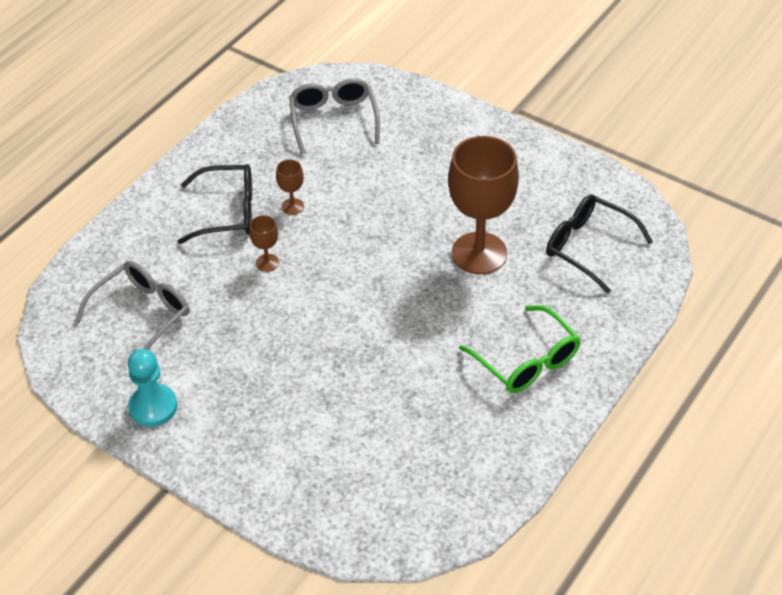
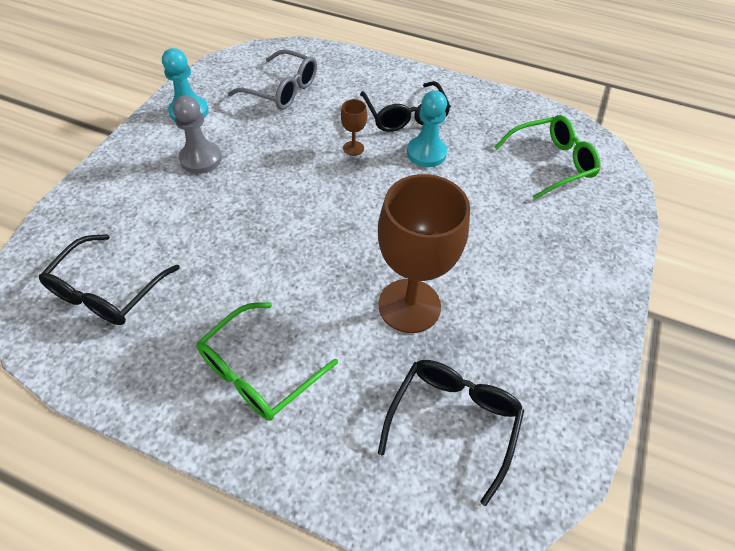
camera: 75 degrees right, 5 degrees up
brown goblet [276,159,304,215] -> turquoise pawn [407,91,447,167]
grey glasses [290,78,380,154] -> green glasses [494,115,600,200]
none -> black glasses [39,234,180,325]
none -> grey pawn [173,95,222,174]

